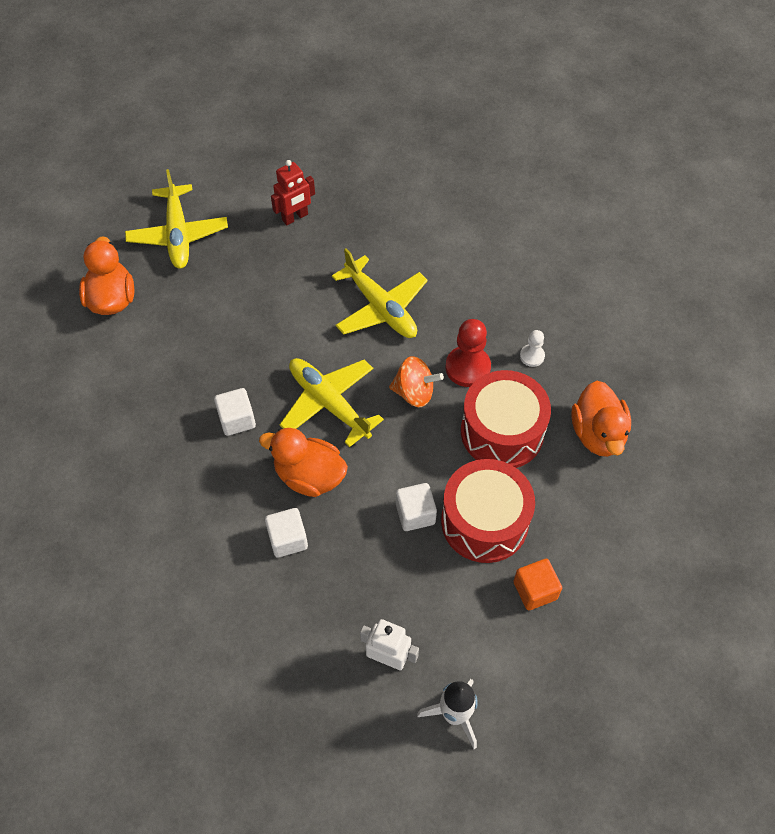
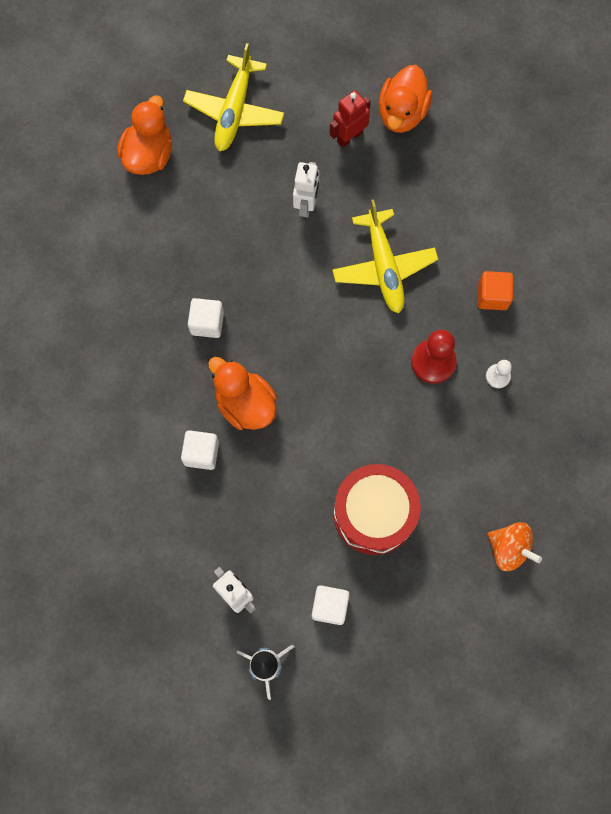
camera: 25 degrees right, 15 degrees up
red robot [271,160,315,225] -> red robot turned 150 degrees clockwise [330,90,371,148]
yellow plane [279,358,384,447] -> none
orange spinning top [389,356,444,407] -> orange spinning top moved to [487,522,542,571]
white cube [396,483,437,531] -> white cube moved to [311,585,350,625]
red drum [461,370,551,468] -> none
orange cube [514,559,562,610] -> orange cube moved to [478,271,513,310]
orange duck [571,381,631,457] -> orange duck moved to [379,65,432,133]
none -> white robot [293,162,319,217]

